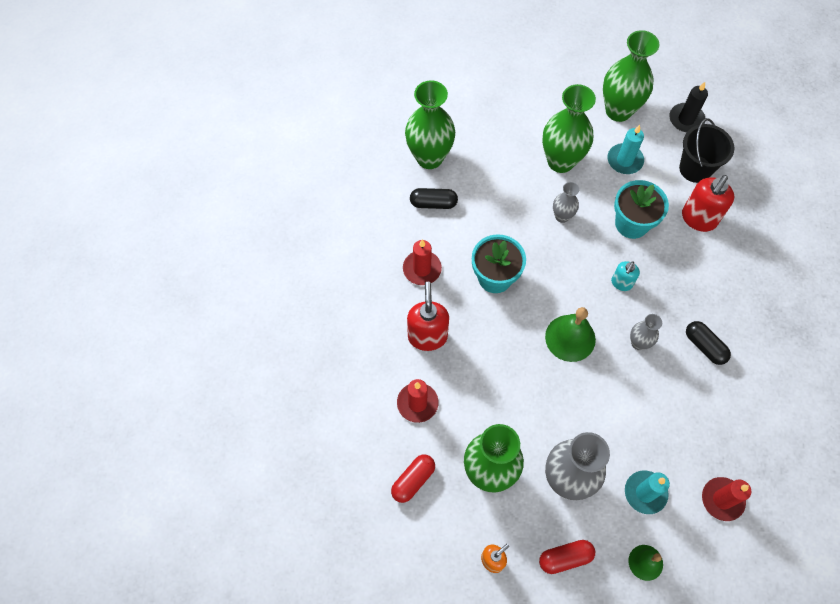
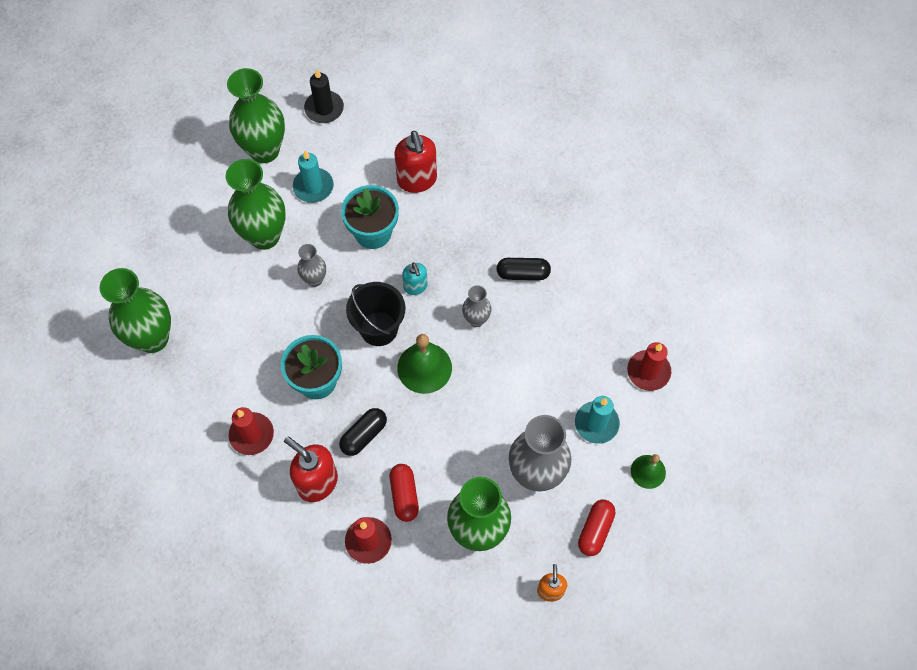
camera: 50 degrees left, 0 degrees up
red capsule [391,454,435,503] -> red capsule moved to [390,464,419,522]
black capsule [410,188,458,209] -> black capsule moved to [339,408,387,456]
black bucket [679,118,734,183] -> black bucket moved to [346,282,405,346]

